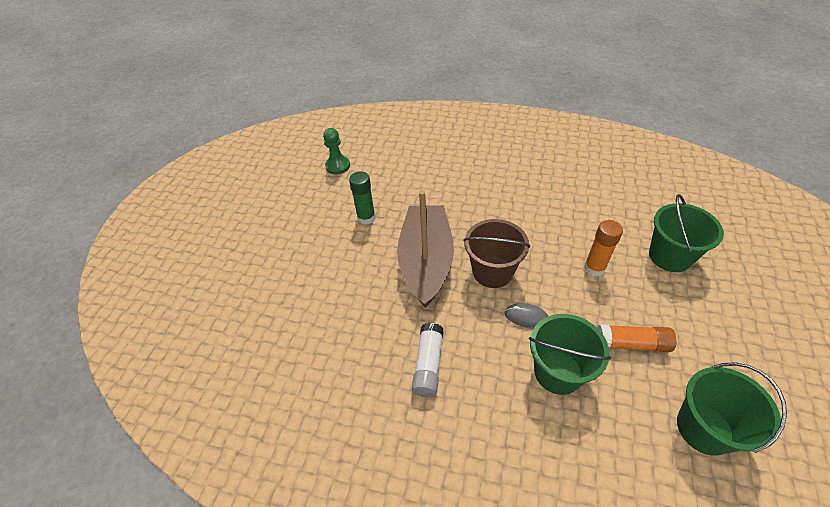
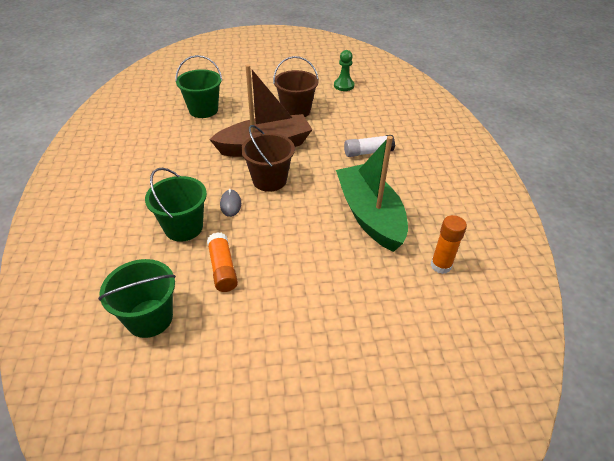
camera: 65 degrees right, 5 degrees down
green glue stick [349,171,375,224] -> brown bucket [273,56,319,117]
white glue stick [412,323,444,397] -> white glue stick moved to [344,135,395,157]
orange glue stick [584,220,623,276] -> orange glue stick moved to [431,215,467,274]
green bucket [649,194,724,272] -> green bucket moved to [175,55,222,118]
none -> green boat [336,136,408,252]

